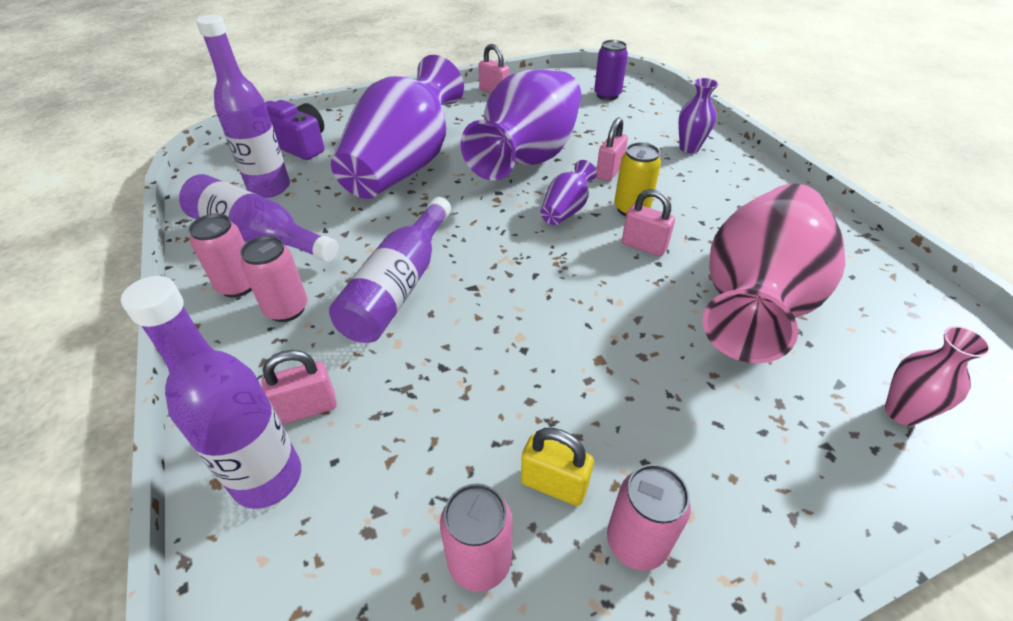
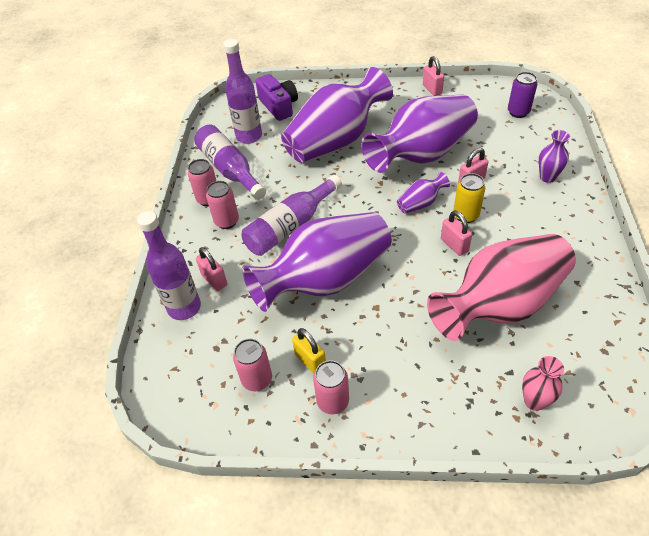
camera: 30 degrees right, 5 degrees up
pink padlock [261,350,337,424] -> pink padlock turned 45 degrees clockwise [196,247,228,291]
none -> purple vase [243,212,391,312]

